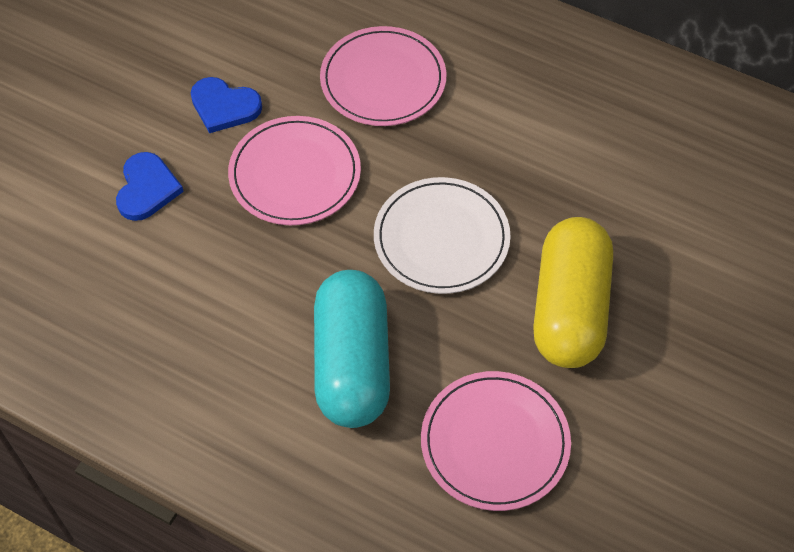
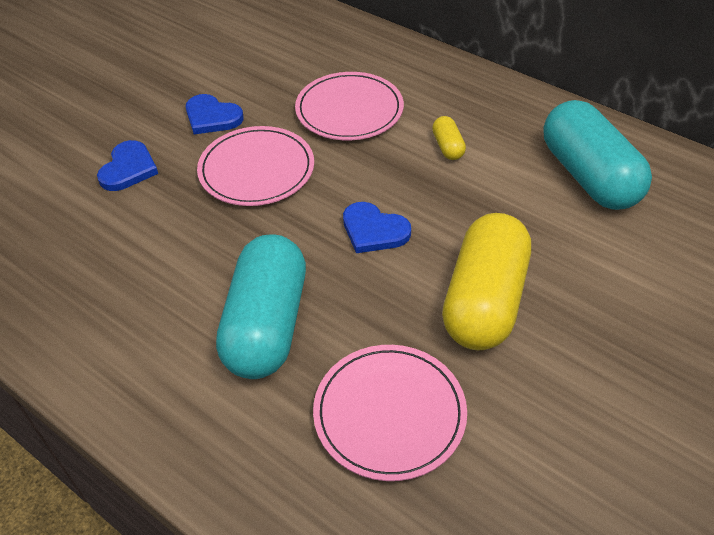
camera: 10 degrees right, 10 degrees down
white plate [374,177,510,294] -> blue heart [343,202,411,253]
none -> yellow capsule [432,116,466,160]
none -> turquoise capsule [543,100,652,210]

